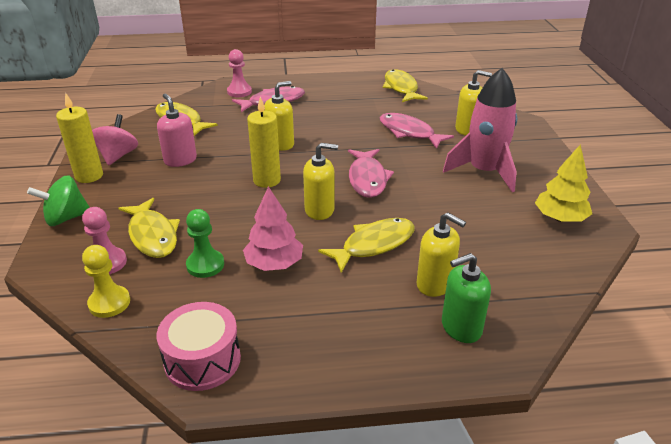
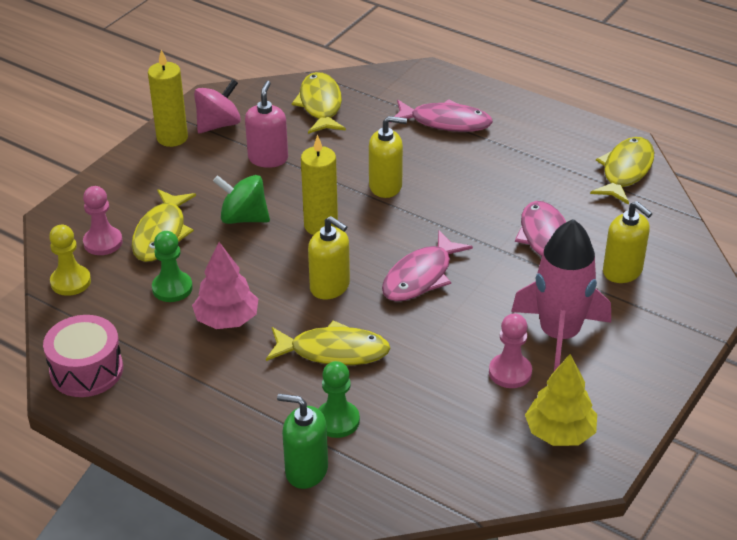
camera: 40 degrees right, 5 degrees up
green spinning top [27,176,90,226] -> green spinning top moved to [213,175,270,224]
pink pawn [227,49,252,97] -> pink pawn moved to [489,313,532,388]
yellow soap dispenser [417,213,466,297] -> green pawn [318,361,360,438]

